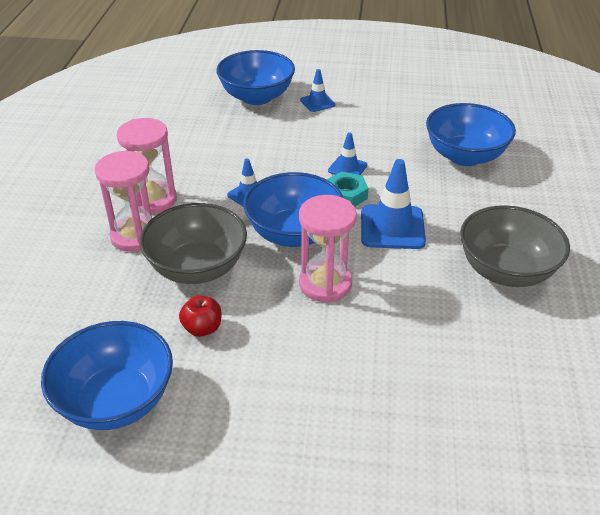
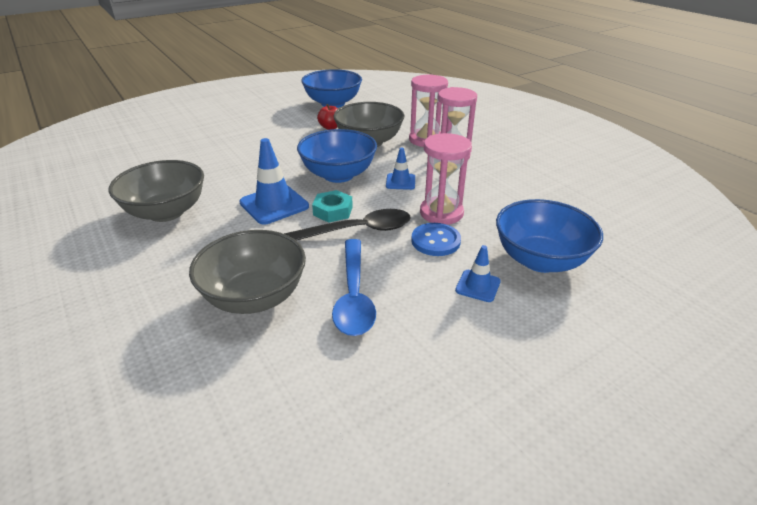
camera: 140 degrees right, 5 degrees down
pink hourglass [299,195,357,303] -> pink hourglass moved to [420,133,472,225]
blue traffic cone [328,132,367,175] -> black spoon [284,209,411,241]
blue bowl [426,103,516,166] -> grey bowl [189,230,306,314]
none -> blue spoon [332,239,376,336]
none -> blue button [411,223,461,256]

